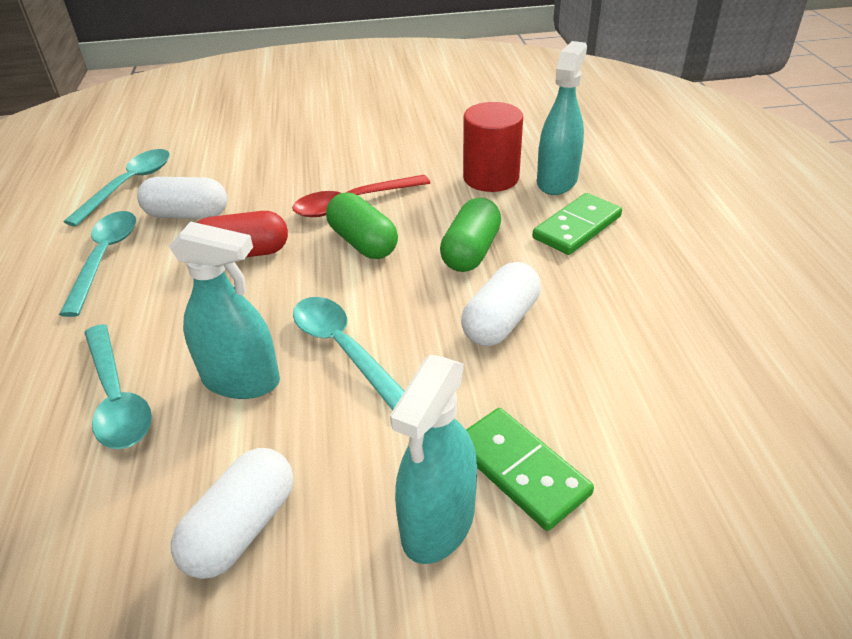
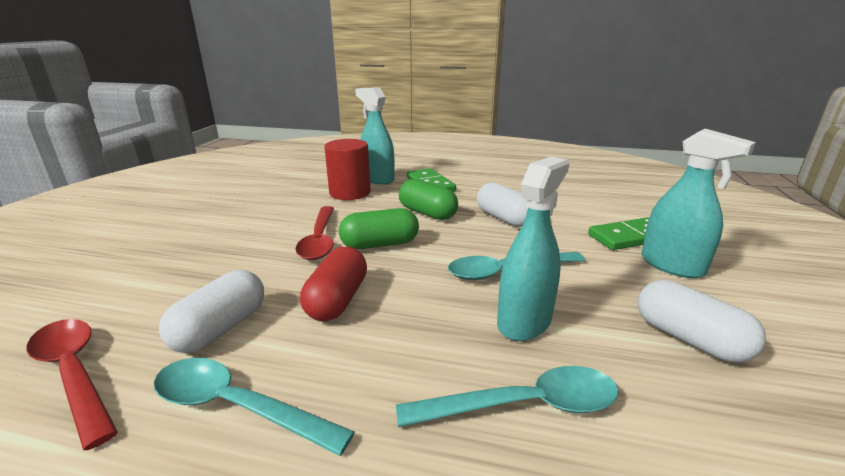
camera: 70 degrees left, 15 degrees down
turquoise spoon [63,149,170,227] -> red spoon [27,319,118,450]

